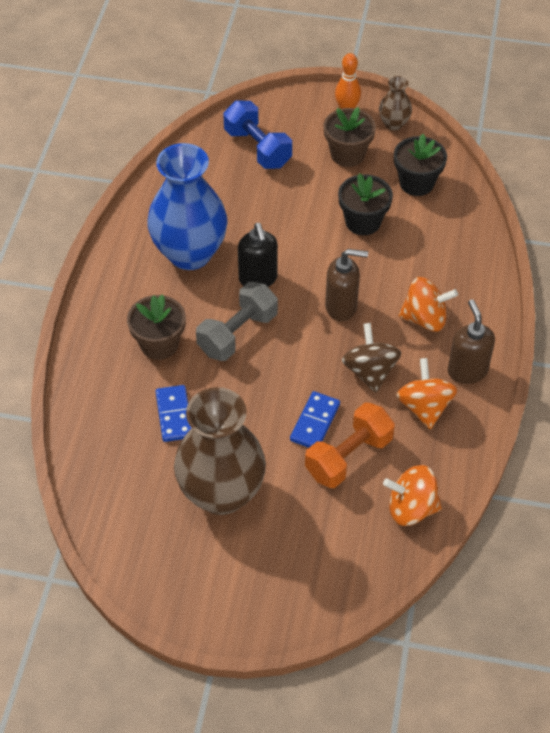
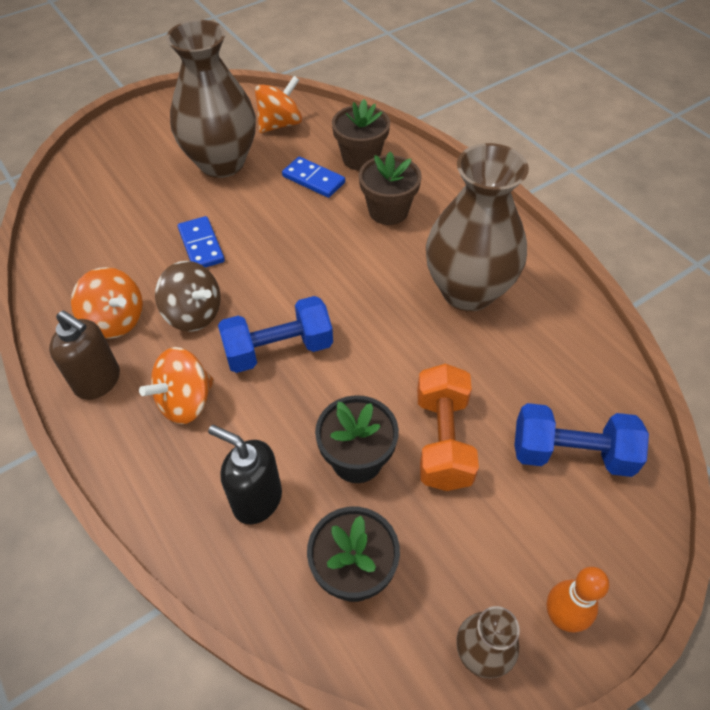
camera: 135 degrees right, 0 degrees up
blue vase [147,143,228,270] -> brown vase [426,143,529,311]
grey dumbbell [196,282,278,361] -> none
black soap dispenser [238,223,278,287] -> black soap dispenser moved to [208,425,282,524]
orange dumbbell [305,402,395,488] -> orange dumbbell moved to [417,364,479,491]
brown flower pot [324,107,376,167] -> brown flower pot moved to [332,99,390,171]
brown soap dispenser [325,249,368,321] -> blue dumbbell [218,296,333,373]
orange spinning top [383,465,442,526] -> orange spinning top moved to [255,76,302,133]

